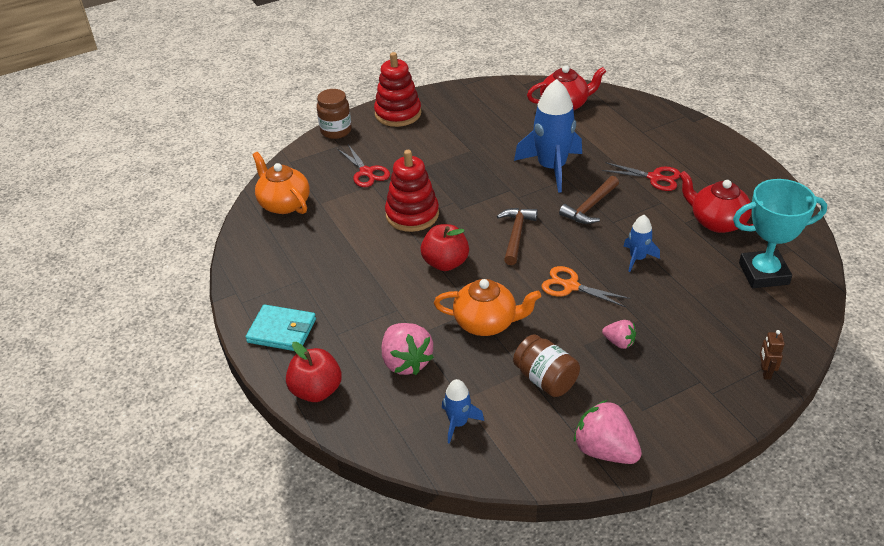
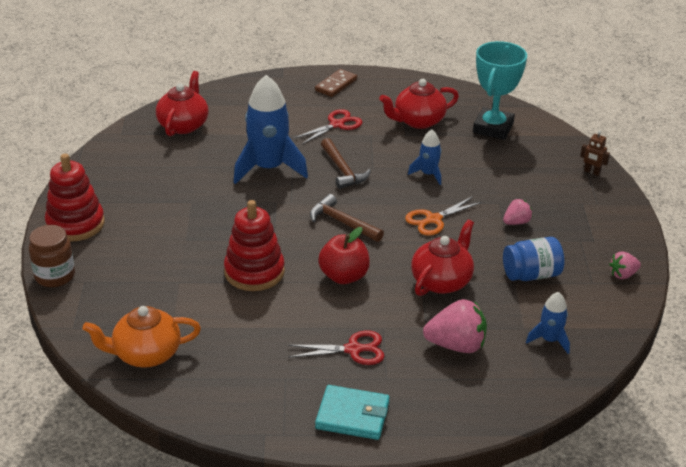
camera: 65 degrees left, 5 degrees down
turquoise wallet [246,304,316,351] -> turquoise wallet turned 60 degrees clockwise [315,385,390,440]
red apple [286,342,342,402] -> none
red scissors [338,145,390,187] -> red scissors moved to [288,331,385,365]
orange teapot [434,279,541,336] -> red teapot [411,220,474,296]
brown jar [513,334,580,397] -> blue jar [503,237,565,281]
pink strawberry [574,400,642,464] -> pink strawberry [609,251,641,279], size x0.56
none -> brown domino [315,69,357,97]

